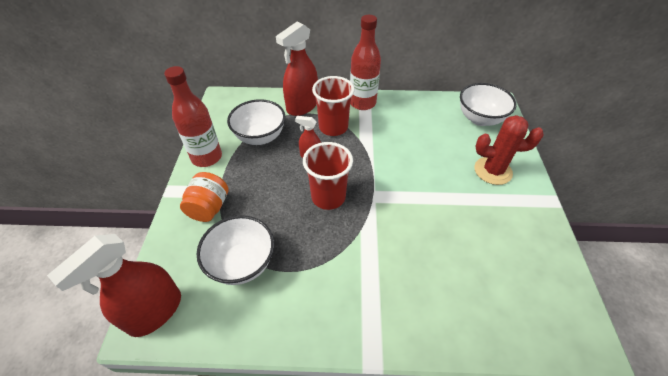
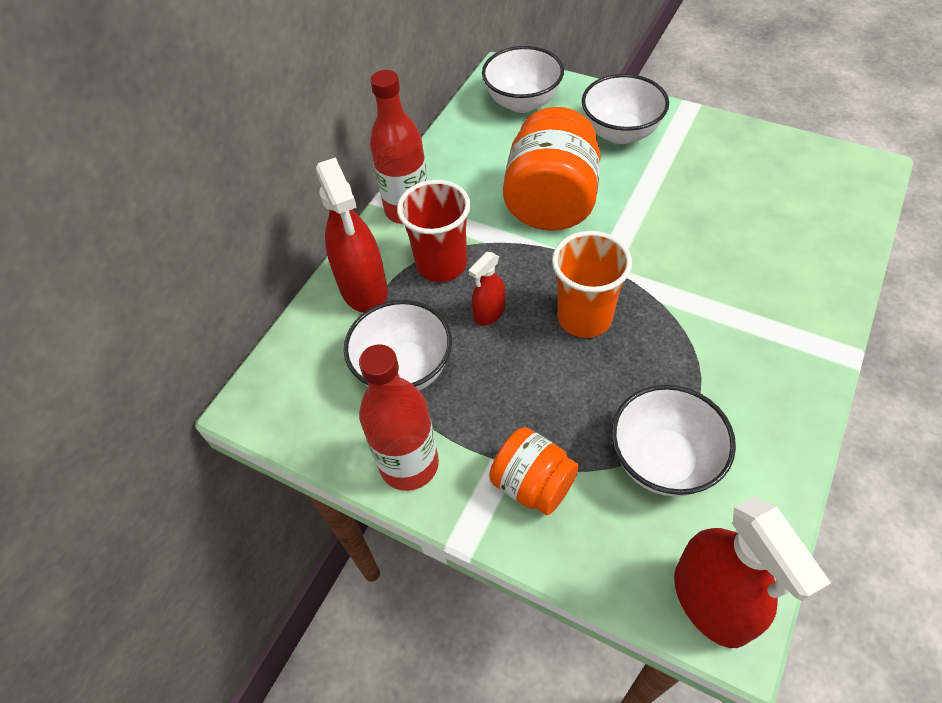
camera: 60 degrees left, 5 degrees up
red cup [303,142,353,210] -> orange cup [552,231,632,338]
red cactus [474,115,544,185] -> white bowl [582,74,669,144]
none -> orange jar [503,107,601,231]

